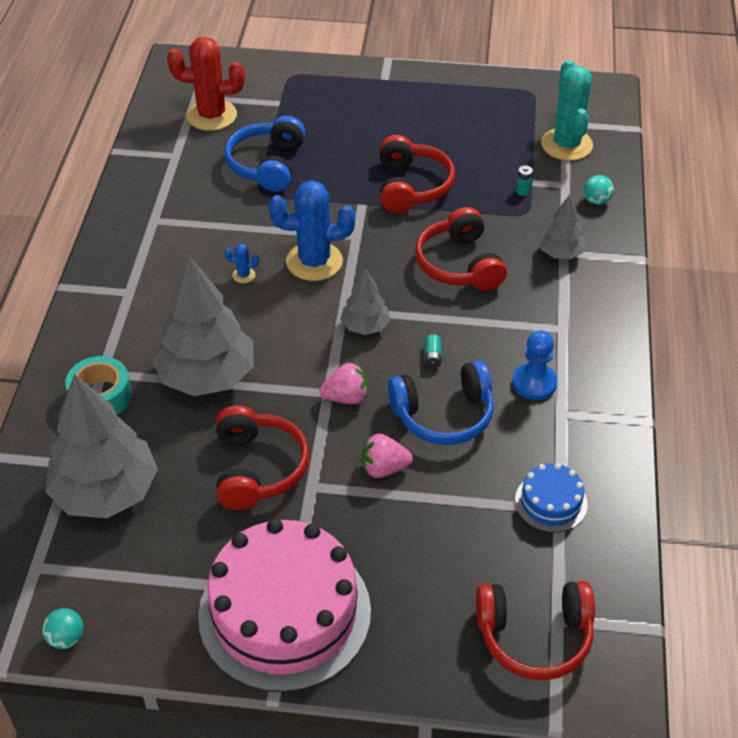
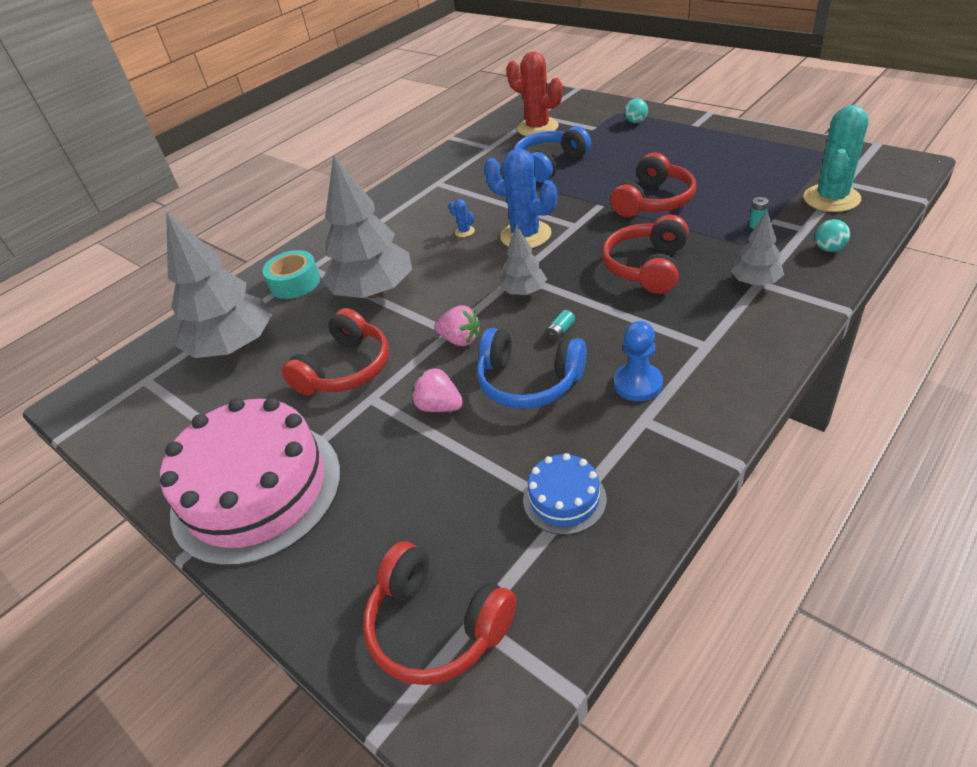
camera: 40 degrees right, 5 degrees down
turquoise ball [42,608,83,649] -> turquoise ball moved to [624,98,648,123]

